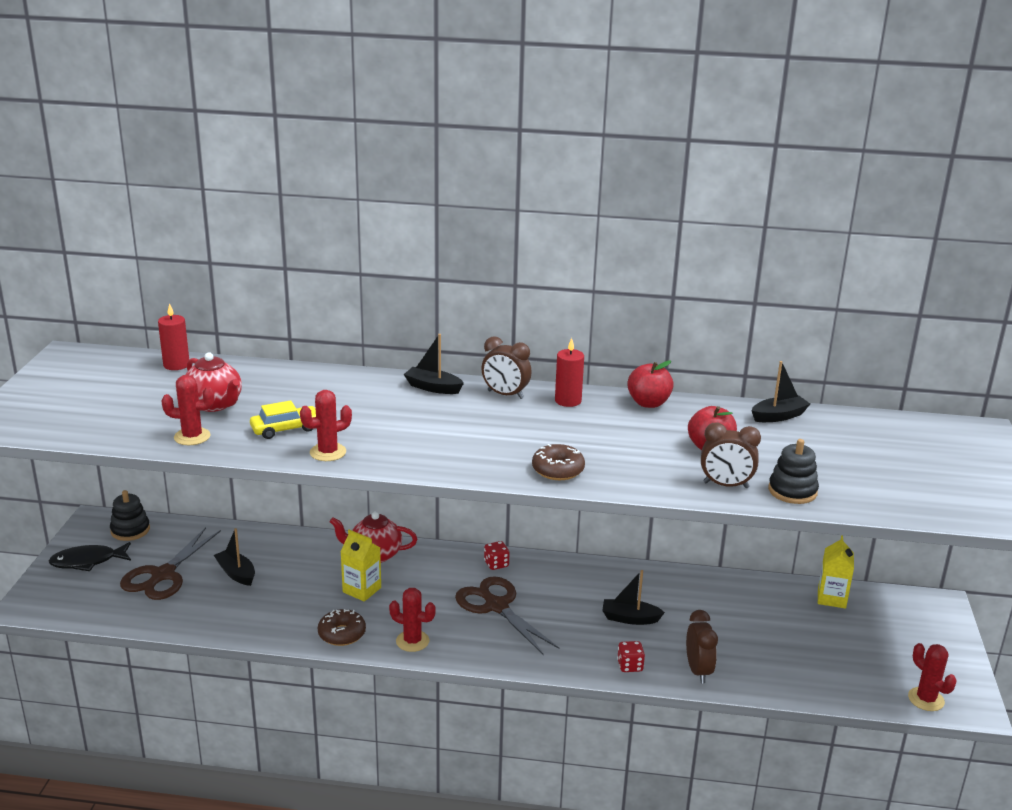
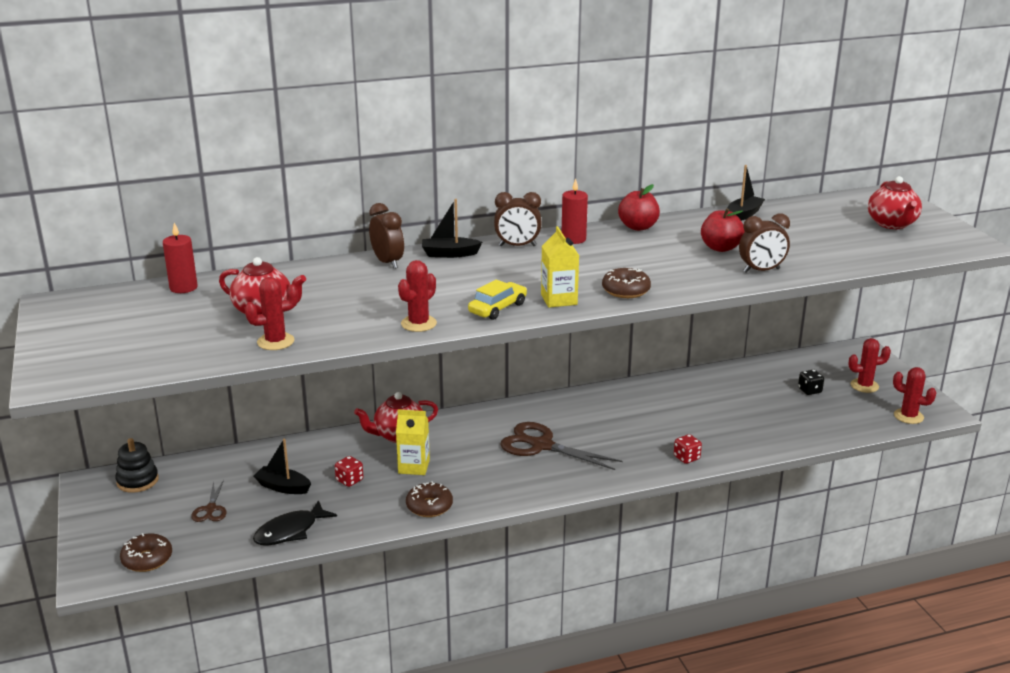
camera: 25 degrees left, 0 degrees up
black fish [48,542,131,571] -> black fish moved to [253,500,337,546]
brown scissors [120,527,221,600] -> brown scissors [191,480,226,522], size x0.53
yellow car [250,400,316,439] -> yellow car moved to [468,280,527,320]
red cactus [389,588,436,652] -> red cactus moved to [849,338,891,393]
red dice [484,541,510,570] -> red dice moved to [335,456,363,487]
black boat [602,570,665,625] -> none
brown clock [686,610,718,683] -> brown clock moved to [369,203,404,269]
black stacking toy [768,439,819,504] -> none
yellow carton [818,535,854,609] -> yellow carton moved to [541,226,579,308]
none -> brown donut [120,533,172,572]
none -> black dice [798,370,824,395]
none -> red teapot [868,176,922,229]

